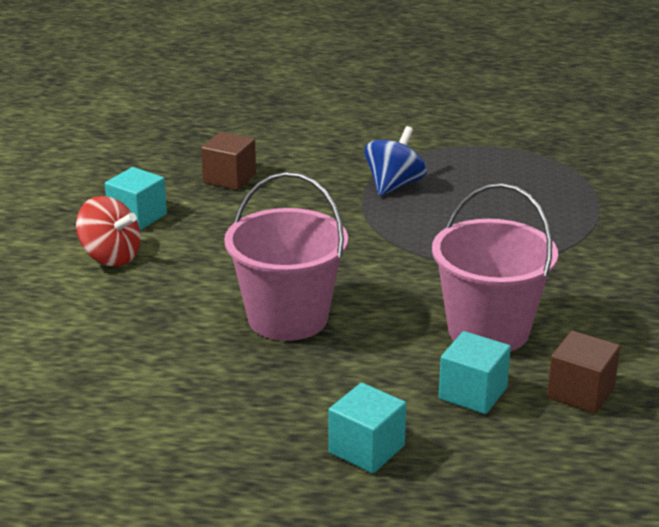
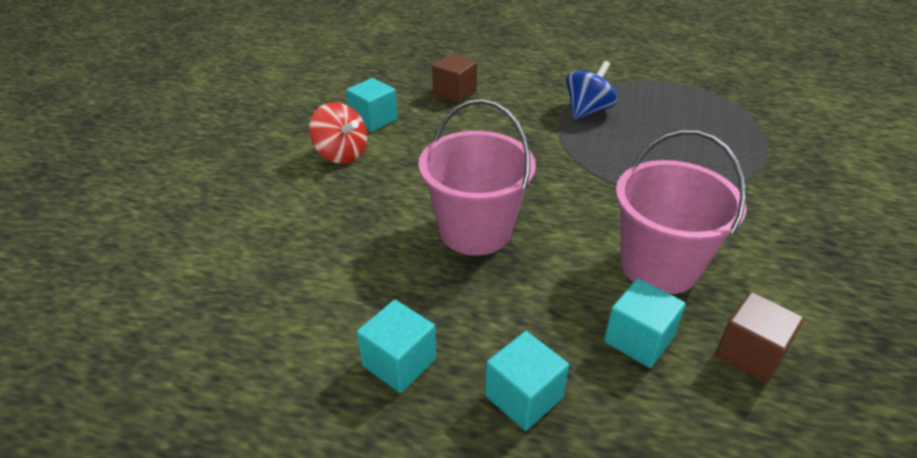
camera: 10 degrees right, 10 degrees up
none -> turquoise cube [357,300,436,393]

